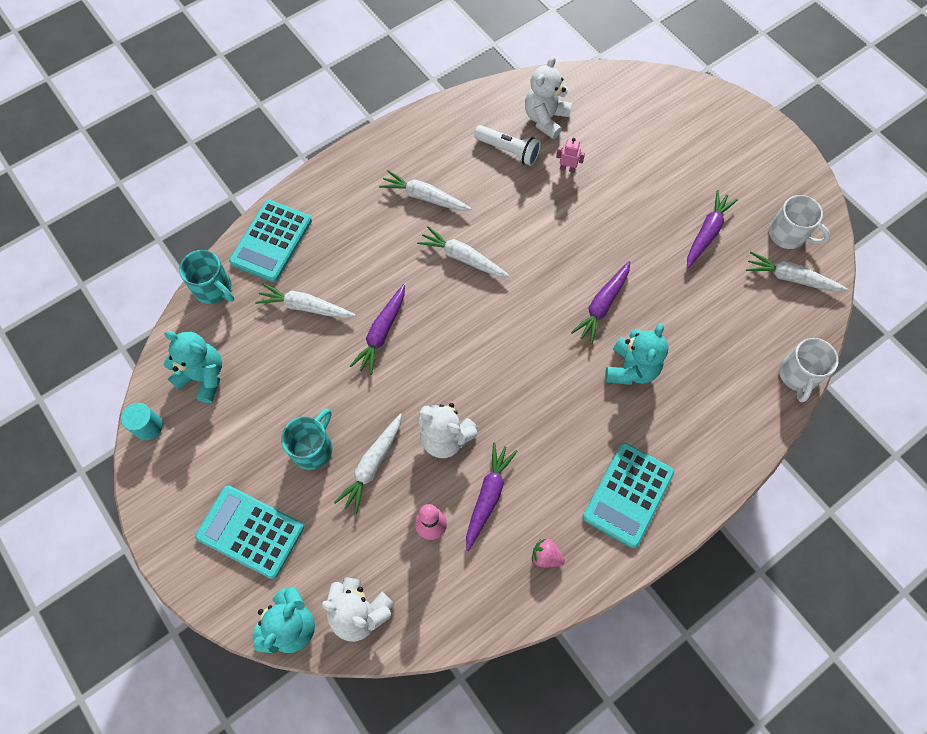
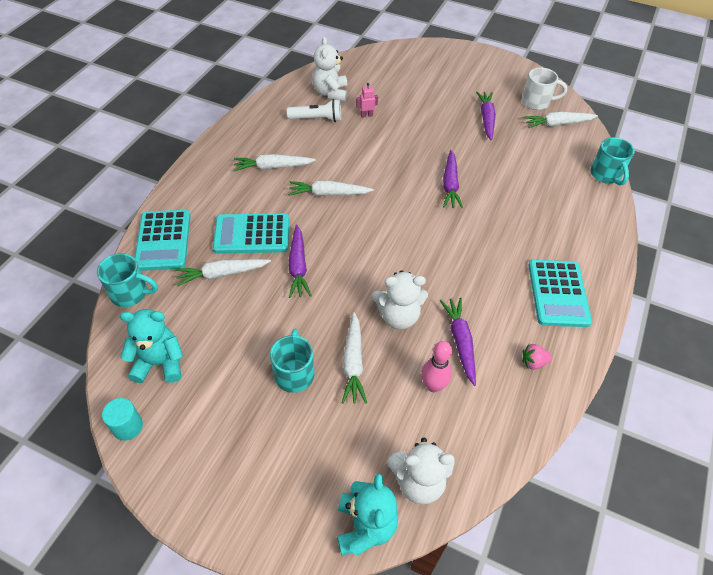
camera: 30 degrees left, 15 degrees down
turquoise calculator [195,486,304,579] -> turquoise calculator moved to [213,213,289,254]
turquoise teddy bear [605,323,669,385] -> none
white mug [779,338,839,402] -> turquoise mug [591,137,635,185]

